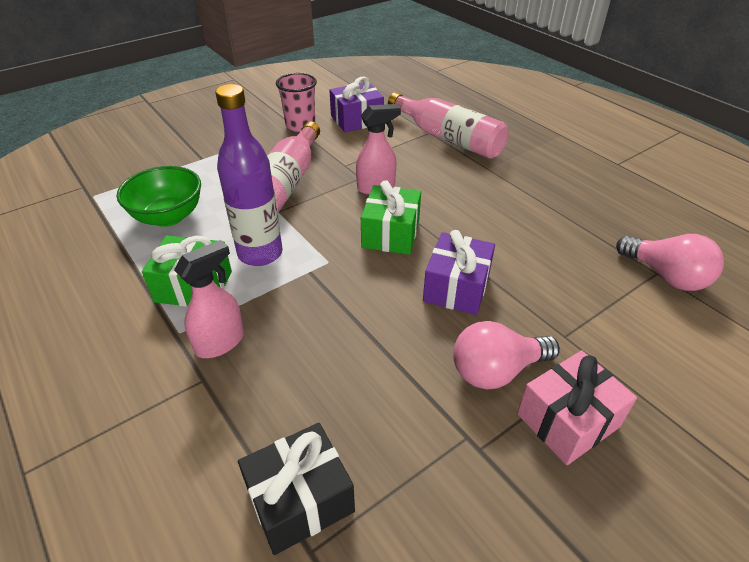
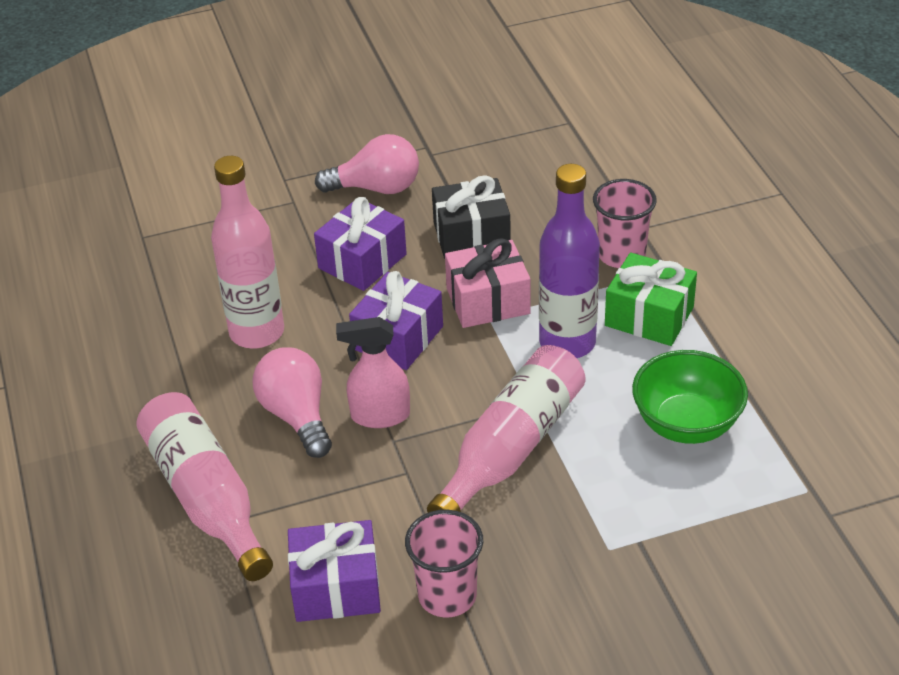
camera: 160 degrees left, 0 degrees up
pink spray bottle [174,240,244,358] -> pink cup [593,179,657,268]
black gift [238,423,355,555] -> black gift moved to [432,175,511,259]
green gift [361,180,421,255] -> purple gift [349,271,443,370]
pink gift [517,350,637,465] -> pink gift moved to [445,238,531,328]
pink light bulb [616,234,724,291] -> pink light bulb moved to [252,347,332,458]
none -> pink bottle [211,156,284,349]

